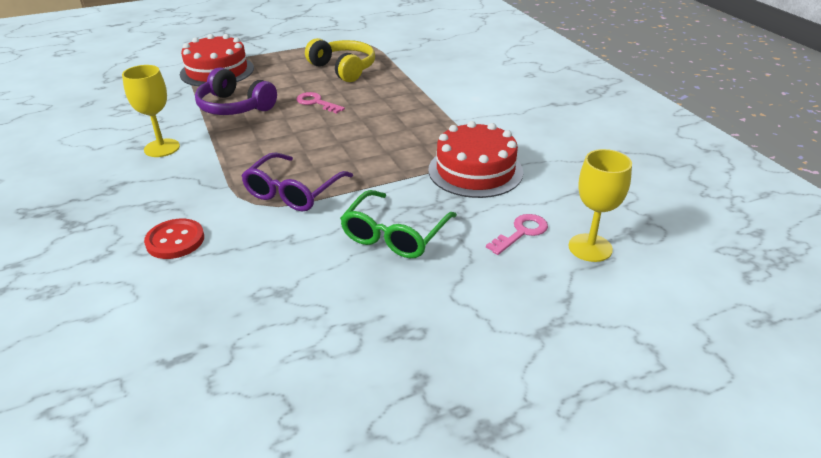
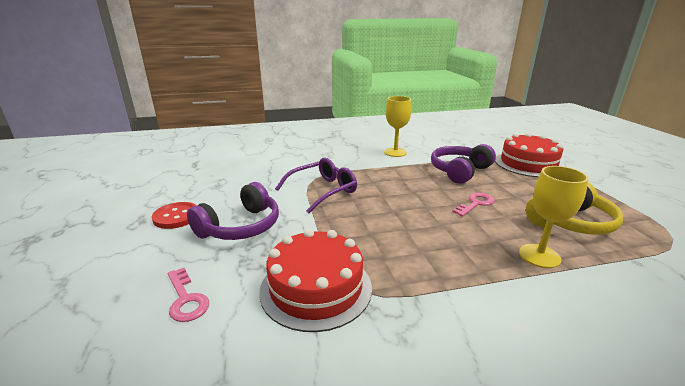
camera: 100 degrees right, 10 degrees down
red button [144,219,204,259] -> red button moved to [152,202,197,229]
purple glasses [241,152,353,211] -> purple glasses turned 105 degrees clockwise [275,158,357,214]
green glasses [340,190,457,258] -> purple headphones [187,182,279,240]
yellow goblet [568,149,632,262] -> yellow goblet moved to [519,166,588,268]

